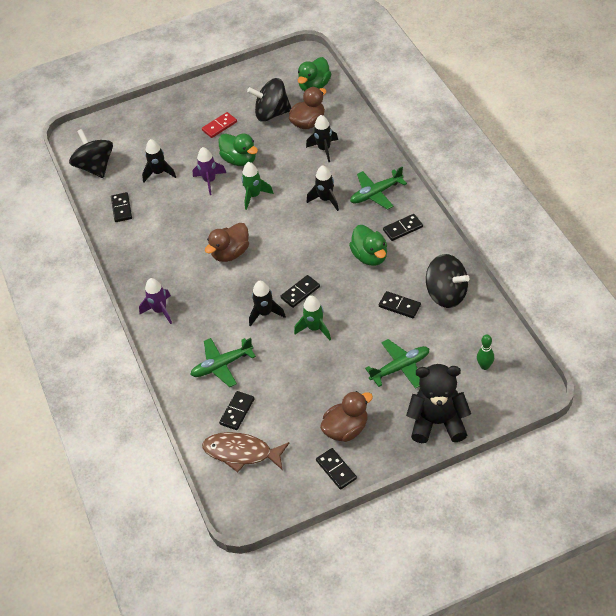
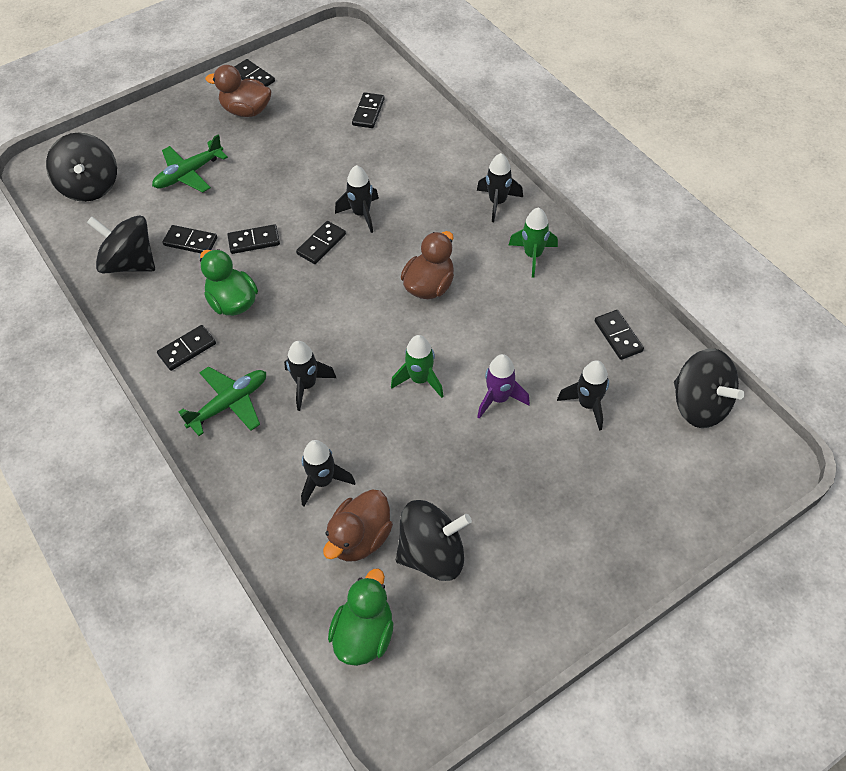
camera: 165 degrees right, 5 degrees up
purple rocket [139,278,172,324] -> black rocket [477,153,523,222]
green plane [190,338,256,387] -> none
red domino [202,112,237,138] -> none
brown fish [202,432,289,472] -> none
green duck [219,133,258,166] -> none
green rocket [294,295,331,340] -> green rocket moved to [509,207,558,278]
brown duck [320,391,373,442] -> brown duck turned 60 degrees clockwise [205,65,272,117]
black teddy bear [406,364,471,443] -> none
green bowling pin [477,334,494,370] -> black spinning top [46,132,117,202]
none -> black domino [228,224,280,254]

